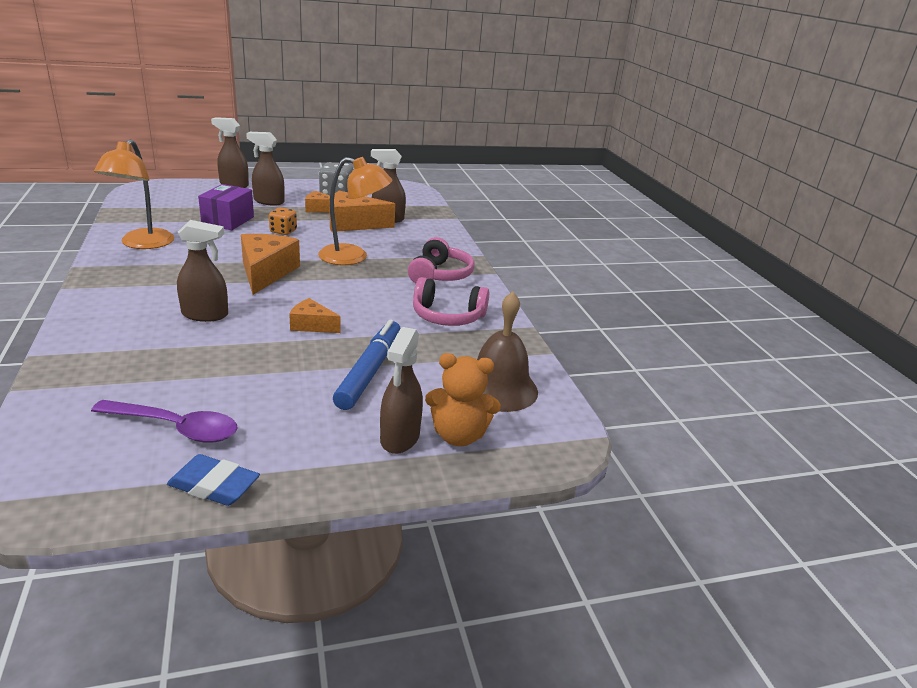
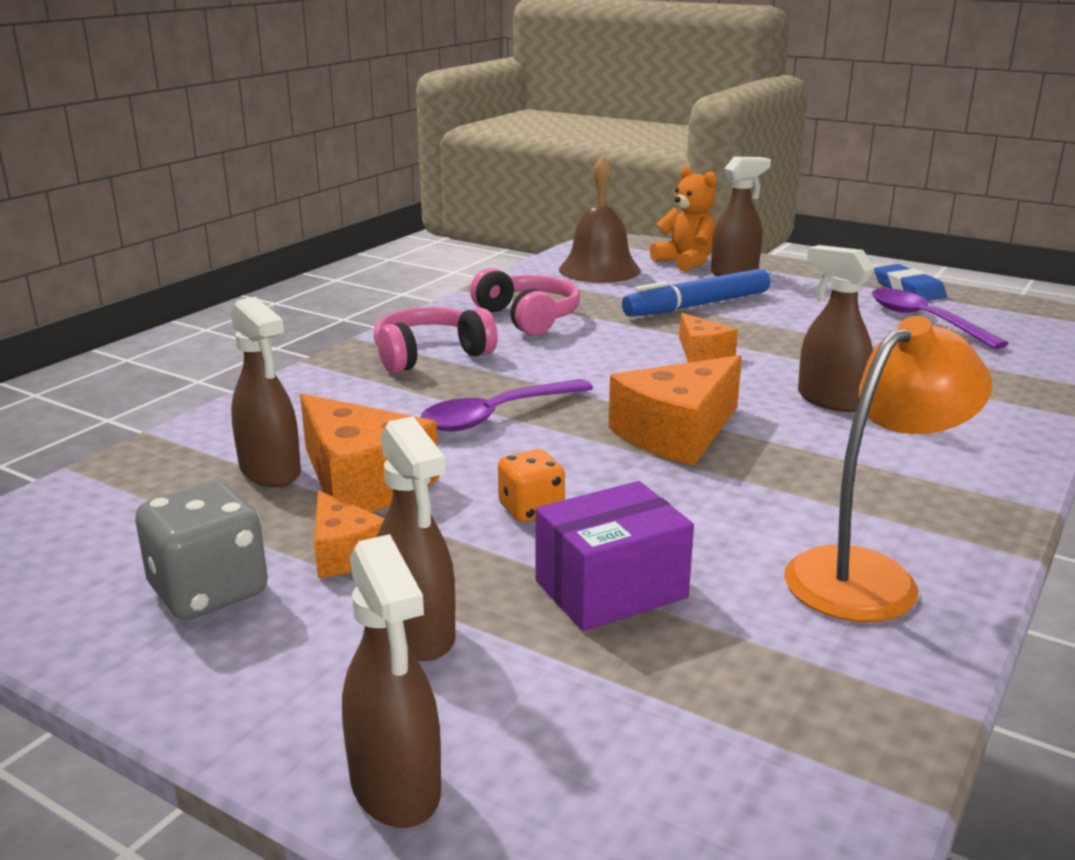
camera: 130 degrees left, 5 degrees down
orange lamp [318,157,392,265] -> purple spoon [421,379,593,432]

